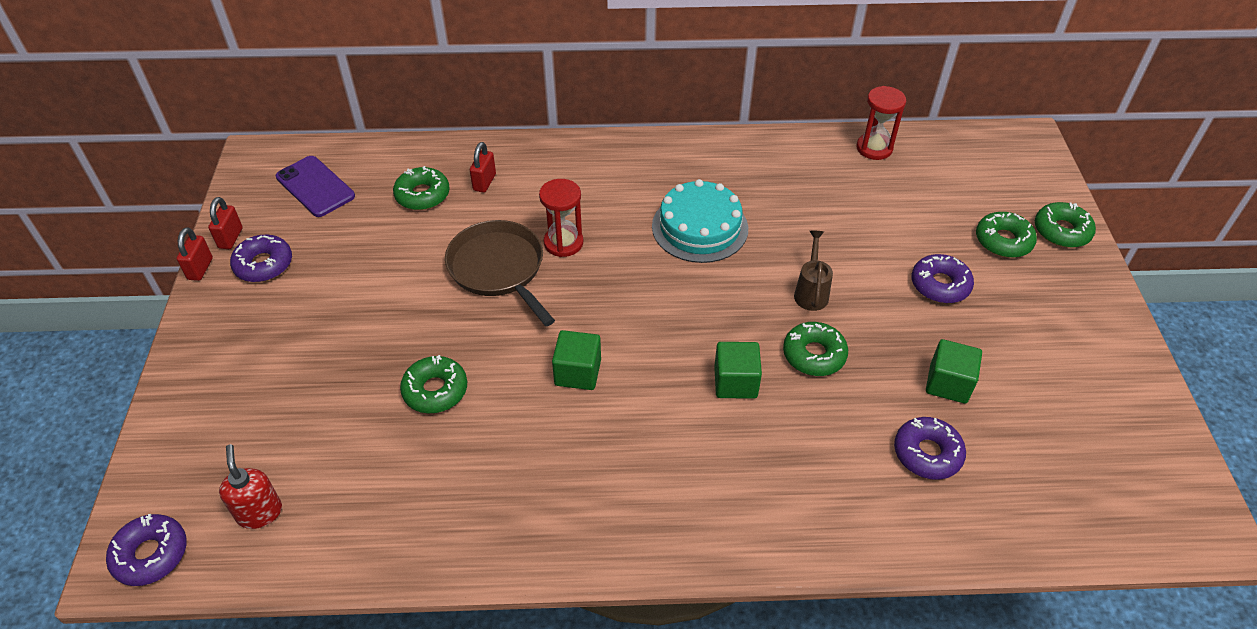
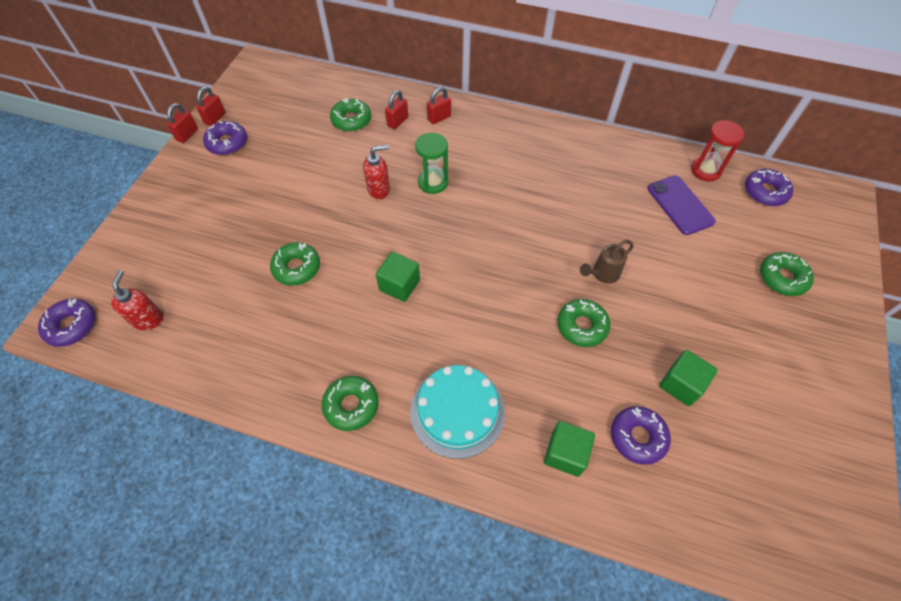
camera: 20 degrees right, 10 degrees up
purple phone [276,156,355,217] -> purple phone moved to [648,175,716,235]
brown pan [445,220,555,326] -> red soap dispenser [363,145,390,199]
red hourglass [539,179,583,257] -> green hourglass [415,133,448,194]
turquoise cake [652,179,748,263] -> turquoise cake moved to [410,365,505,459]
green cube [714,342,762,399] -> green cube moved to [544,421,595,477]
brown watering can [794,231,833,311] -> brown watering can turned 150 degrees counterclockwise [580,240,633,284]
purple donut [912,254,974,303] -> purple donut moved to [745,169,793,206]
green donut [1035,202,1096,248] -> green donut moved to [322,376,379,431]
none -> red padlock [427,87,451,124]

